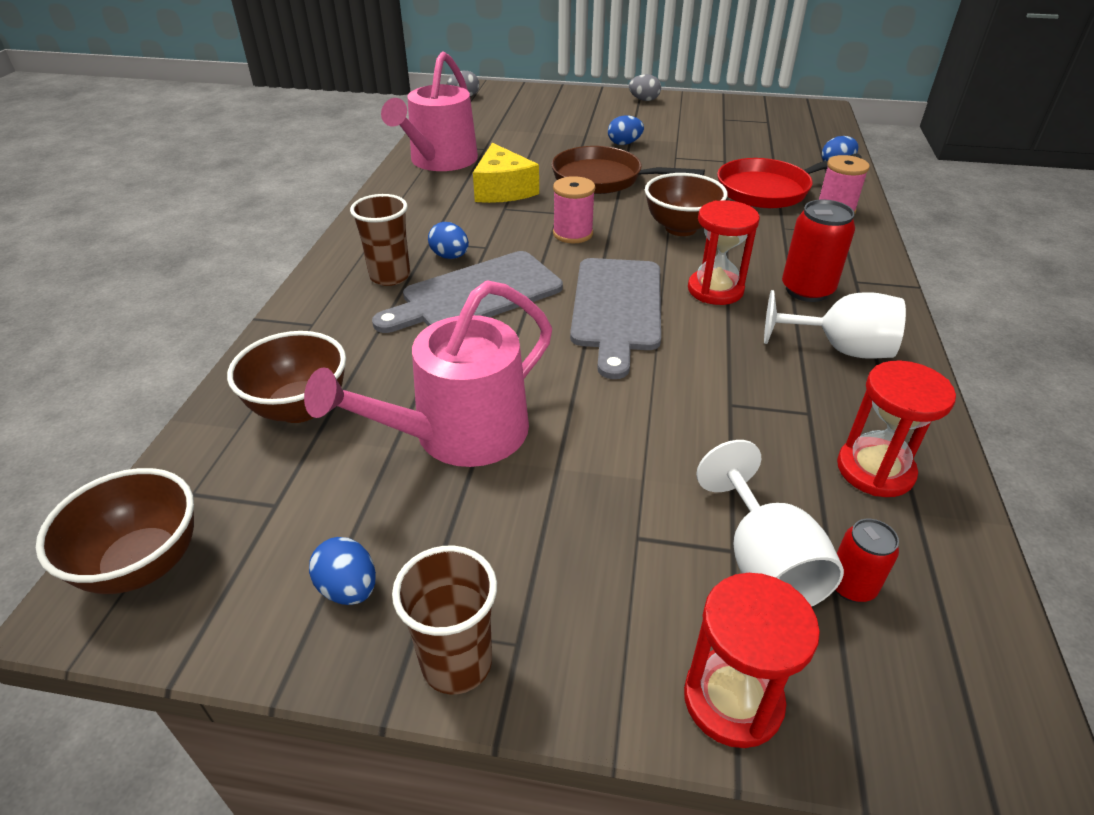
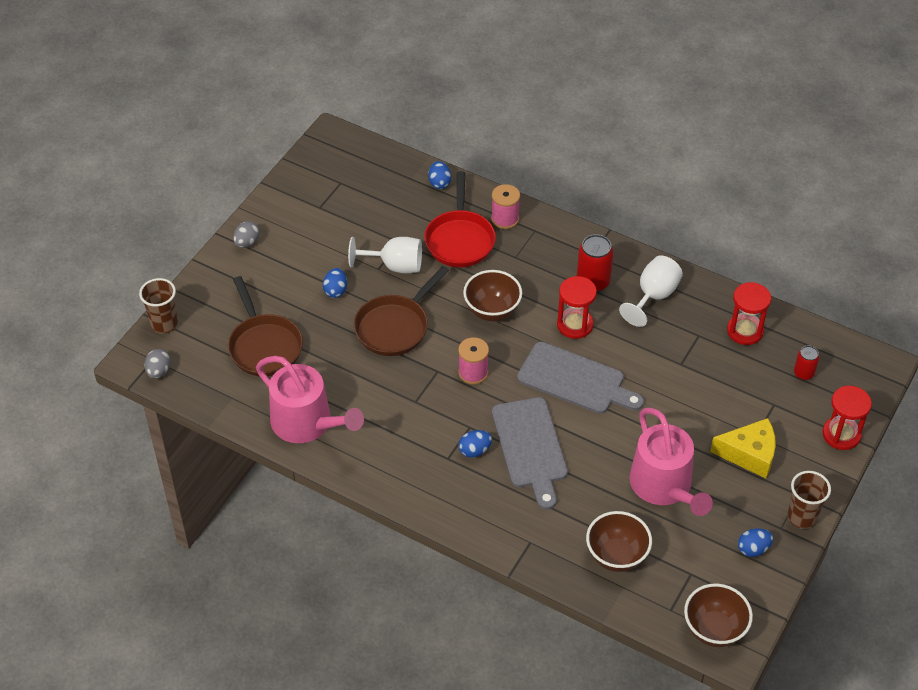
camera: 70 degrees left, 10 degrees up
brown cup [350,194,410,286] -> brown cup moved to [139,278,178,334]
yellow cheese [473,143,539,203] -> yellow cheese moved to [710,418,776,478]
white goblet [696,440,844,607] -> white goblet moved to [348,237,422,273]
none -> brown pan [228,276,303,377]

